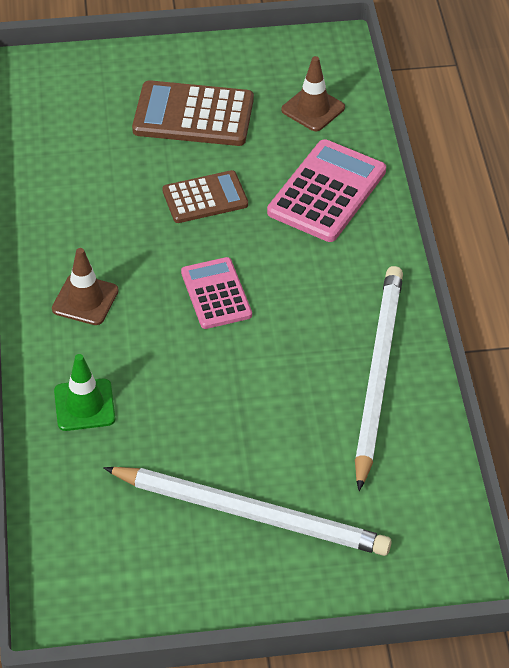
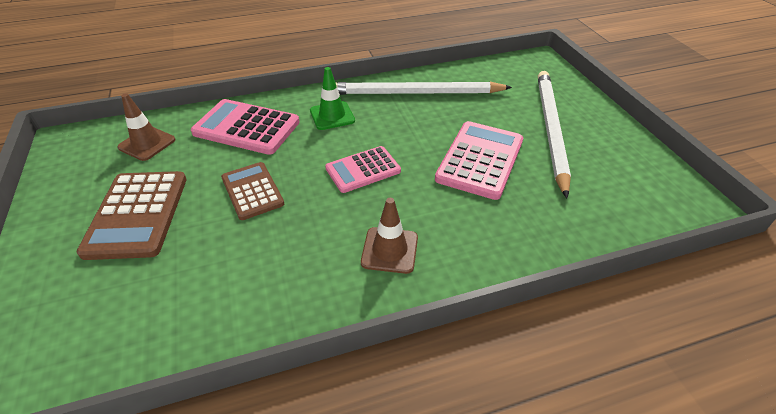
camera: 100 degrees left, 5 degrees down
green traffic cone [54,354,116,431] -> green traffic cone moved to [310,67,355,130]
none -> pink calculator [435,121,523,200]

